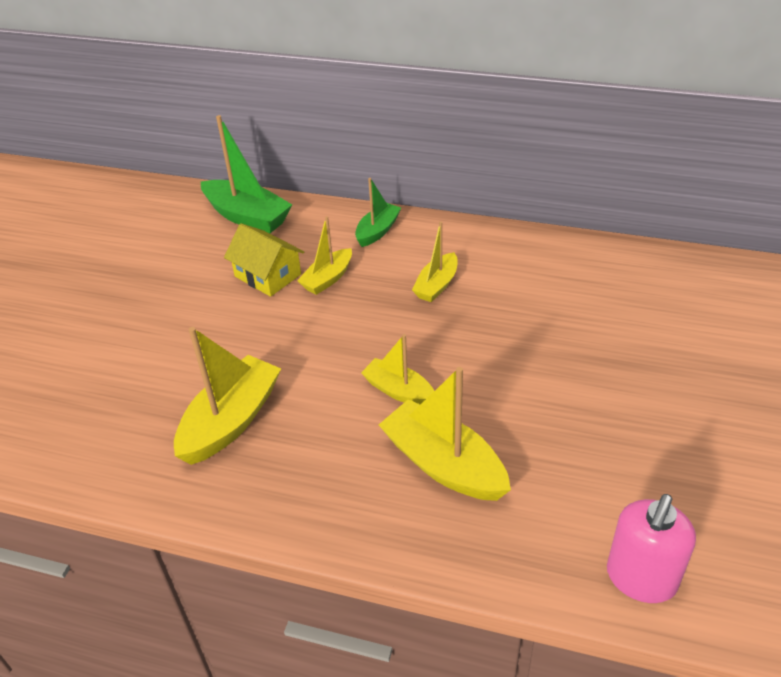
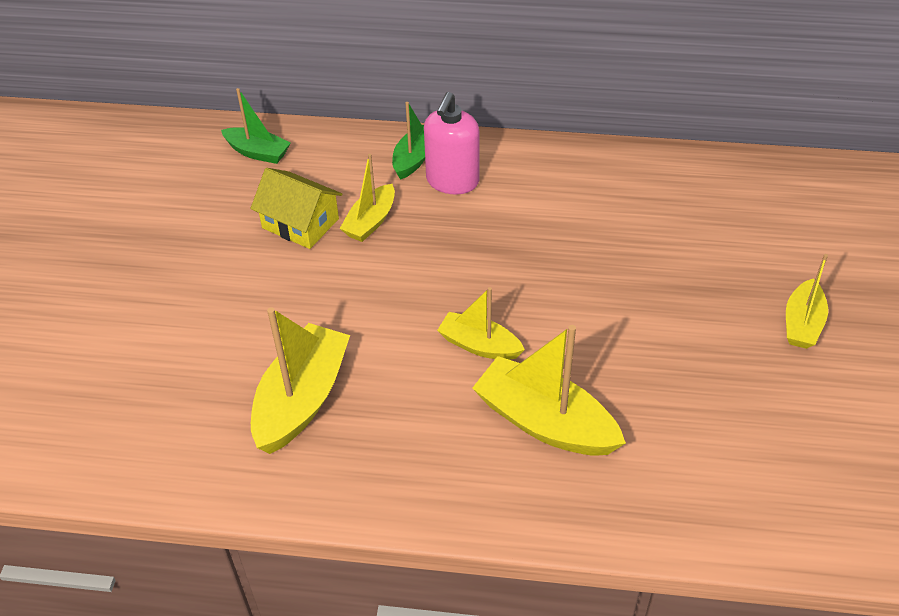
camera: 10 degrees left, 5 degrees up
green boat [201,115,292,233] -> green boat [221,88,290,164], size x0.60
yellow boat [412,221,458,302] -> yellow boat moved to [786,254,828,349]
pink soap dispenser [607,494,696,603] -> pink soap dispenser moved to [424,92,480,194]

